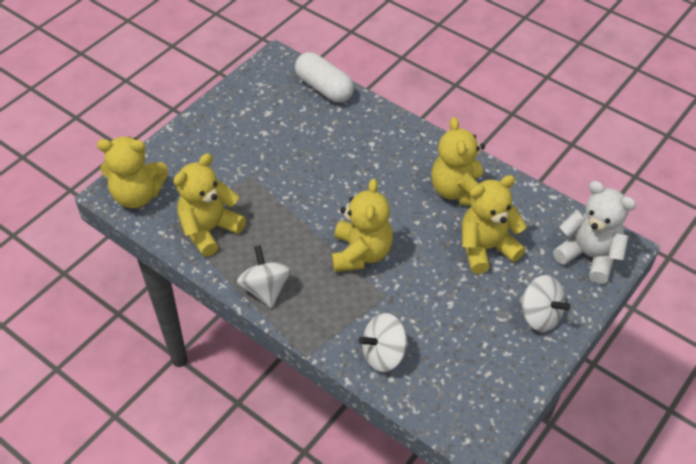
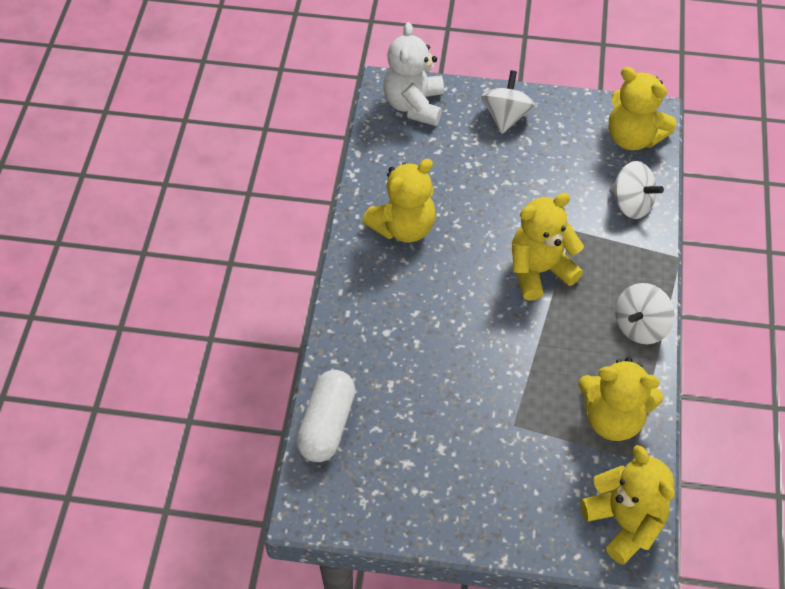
camera: 120 degrees left, 5 degrees up
yellow teddy bear [462,175,527,274] -> yellow teddy bear moved to [609,67,676,150]

